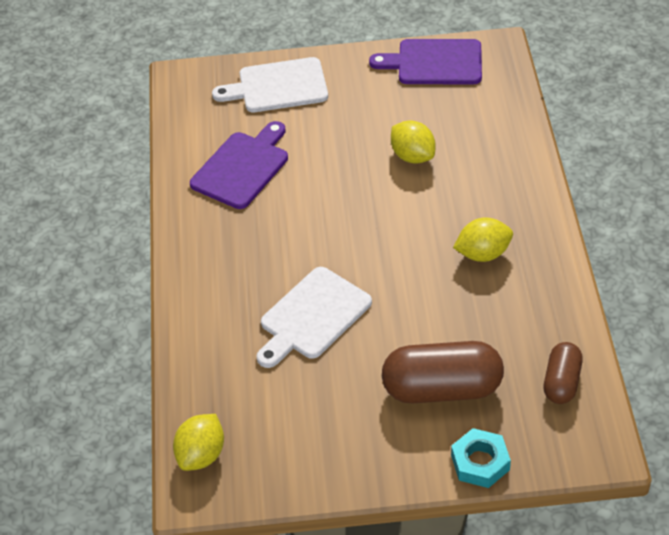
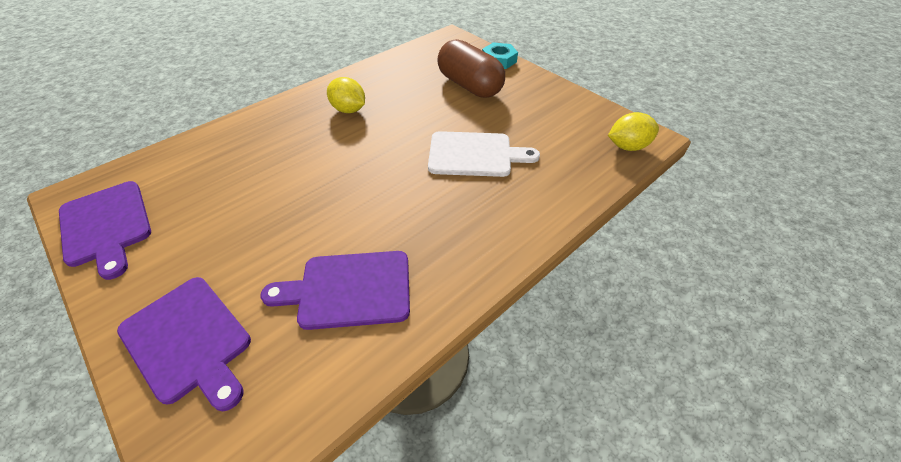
camera: 130 degrees left, 0 degrees up
white cutting board [212,57,328,112] -> purple cutting board [117,277,251,411]
yellow lemon [391,120,435,164] -> none
brown capsule [544,342,583,404] -> none

